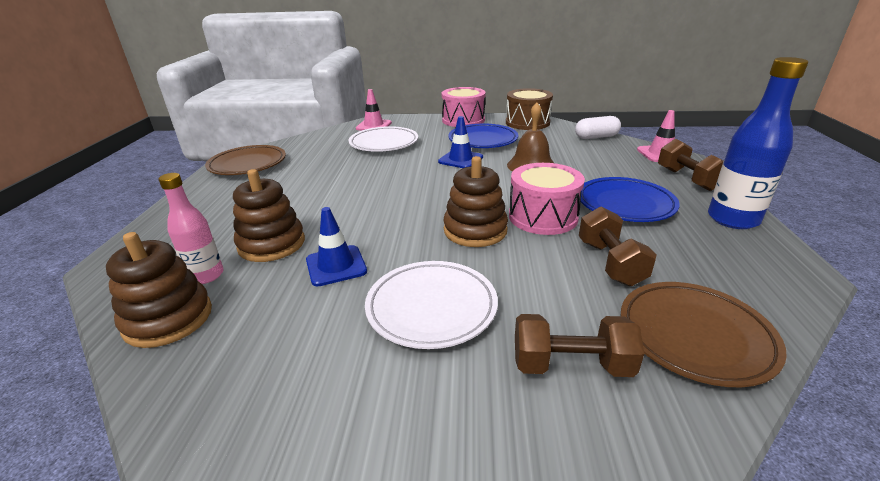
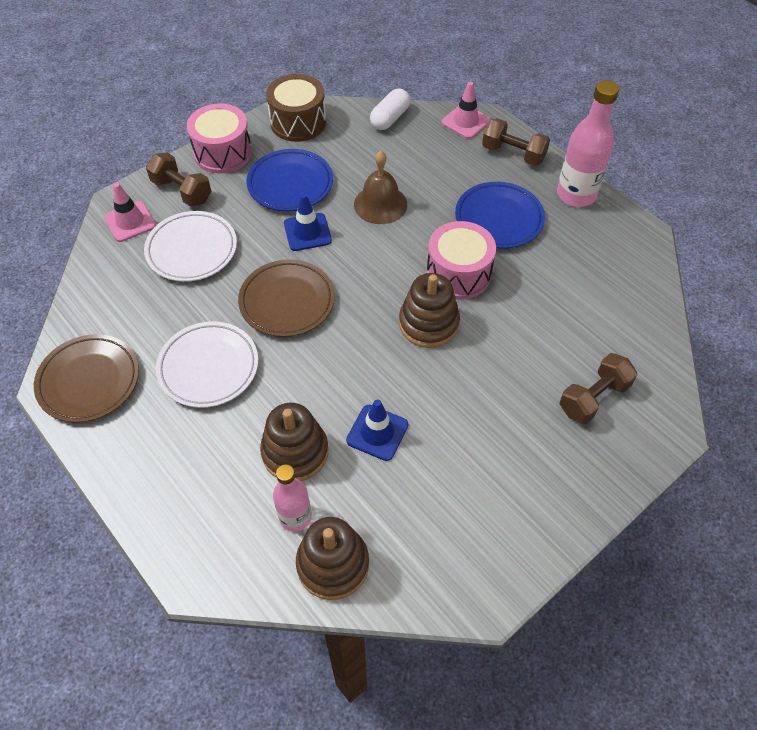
camera: 45 degrees left, 25 degrees up
white plate [365,261,498,349] -> white plate moved to [156,321,258,408]
brown dumbbell [579,207,657,286] -> brown dumbbell moved to [146,153,211,207]
brown plate [621,282,787,387] -> brown plate moved to [238,259,335,337]
blue bottle [708,57,808,229] -> pink bottle [557,80,619,207]

